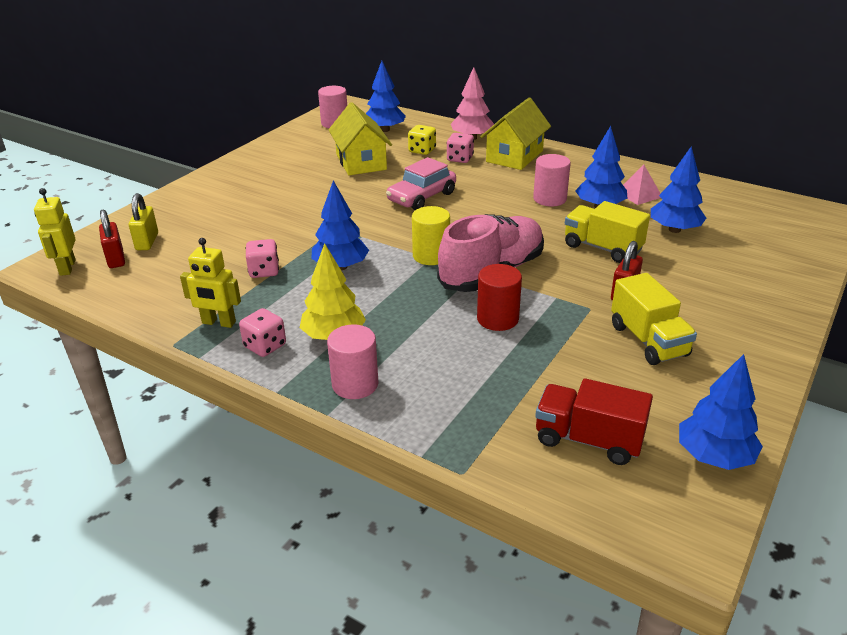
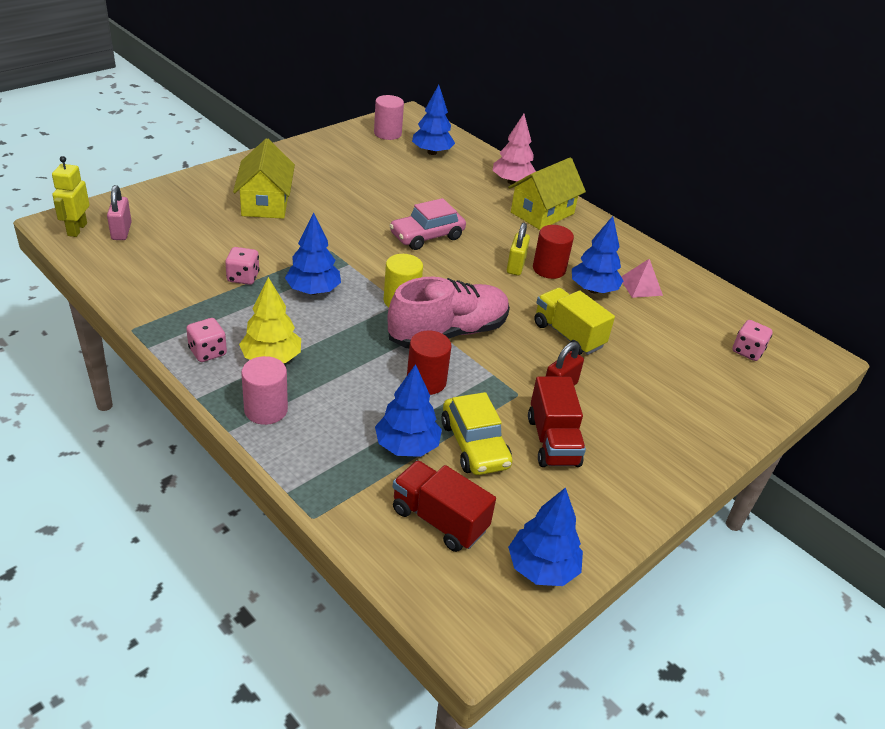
camera: 10 degrees right, 5 degrees up
red padlock [99,209,125,268] -> pink padlock [107,185,132,240]
yellow padlock [129,193,158,250] -> yellow padlock moved to [507,222,530,276]
yellow robot [180,238,241,328] -> none
yellow house [329,102,392,175] -> yellow house moved to [233,139,295,219]
yellow dice [408,125,436,155] -> none
pink dice [447,133,474,163] -> pink dice moved to [732,320,773,361]
pink cylinder [533,154,571,206] -> red cylinder [533,225,574,279]
yellow truck [611,273,697,365] -> red truck [528,376,586,467]
blue tree [651,147,706,233] -> blue tree moved to [375,364,442,457]
none -> yellow car [441,392,513,475]

